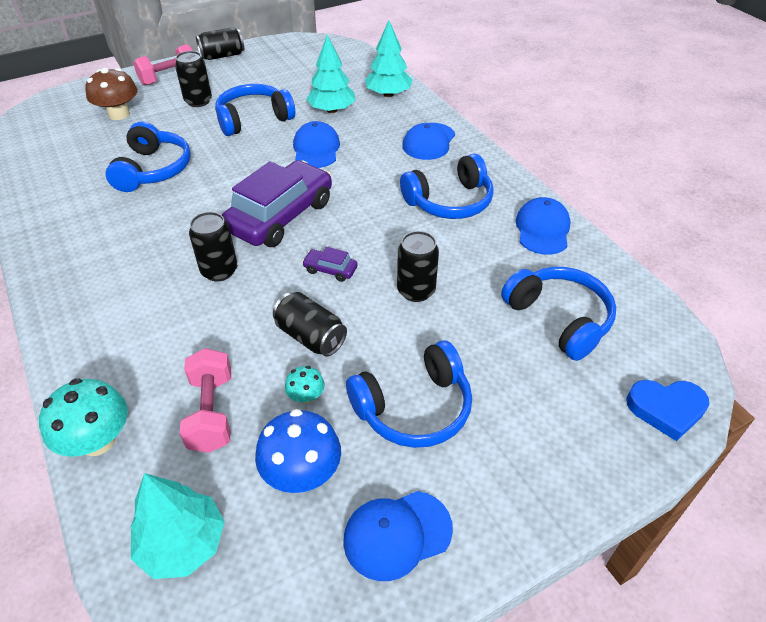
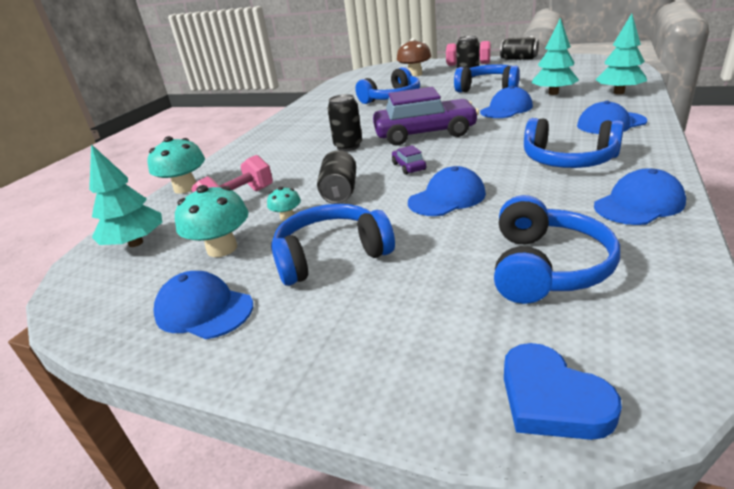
camera: 55 degrees right, 15 degrees down
blue mushroom [255,409,341,493] -> turquoise mushroom [175,185,248,257]
blue headphones [346,340,472,448] -> blue headphones turned 135 degrees clockwise [271,204,395,286]
black can [397,231,439,302] -> blue cap [408,166,486,216]

